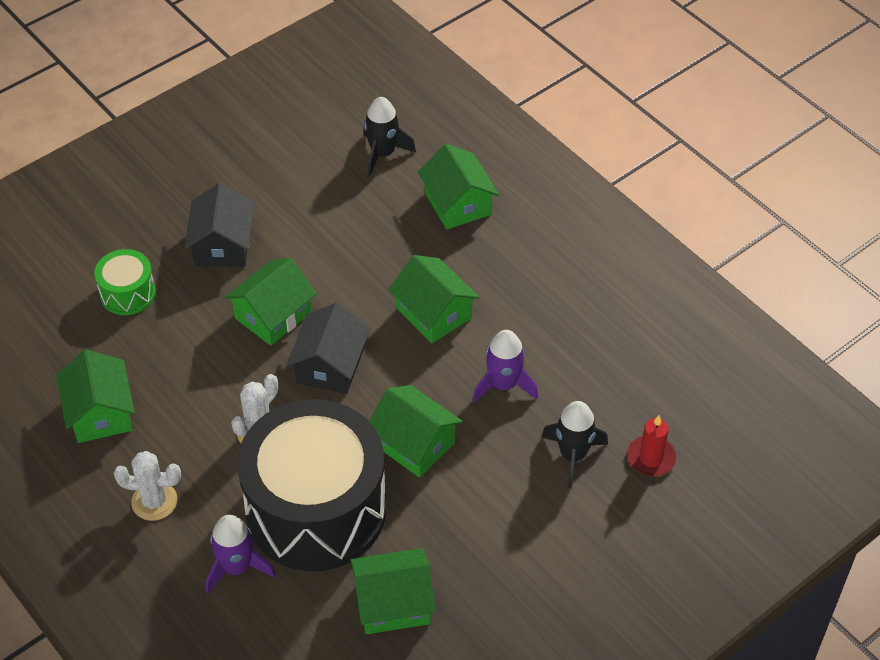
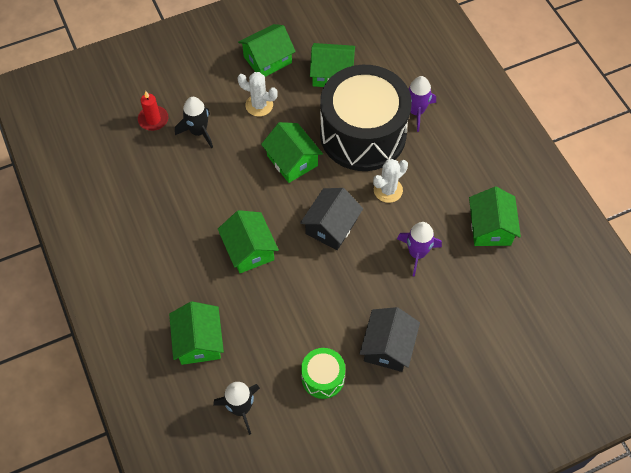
camera: 165 degrees left, 10 degrees up
green drum [94,249,156,315] -> green drum moved to [301,348,345,399]
white cactus [114,451,181,521] -> white cactus moved to [237,72,278,116]
green house [225,258,317,346] -> green house moved to [238,24,296,77]
purple rocket [472,330,538,402] -> purple rocket moved to [397,222,442,277]

